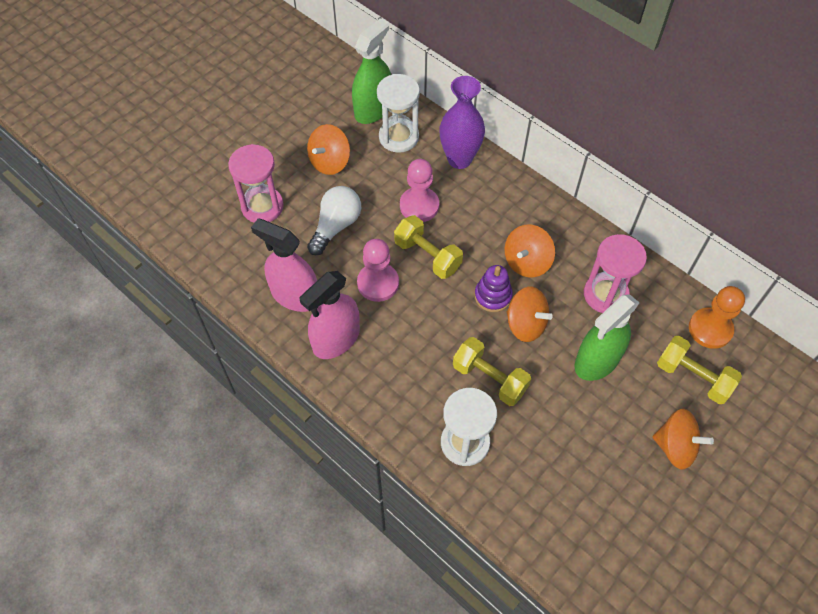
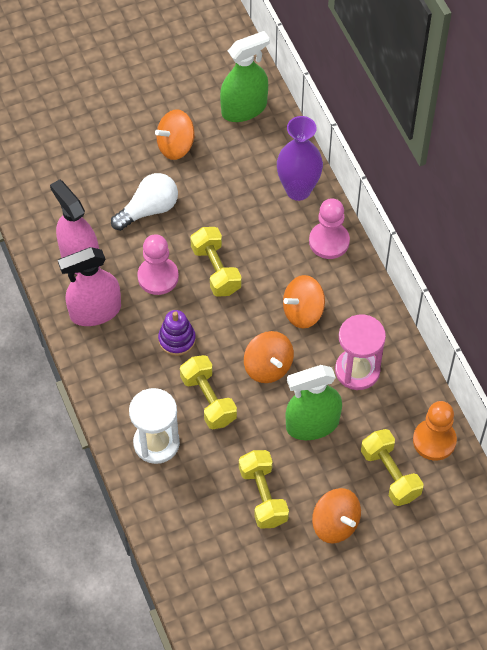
camera: 25 degrees right, 0 degrees up
pink hourglass [228,144,284,223] -> none
white hourglass [377,74,420,153] -> none
pink pawn [400,159,439,222] -> pink pawn moved to [309,198,350,259]
purple stacking toy [474,265,513,312] -> purple stacking toy moved to [158,310,196,356]
none -> yellow dumbbell [239,450,289,529]

